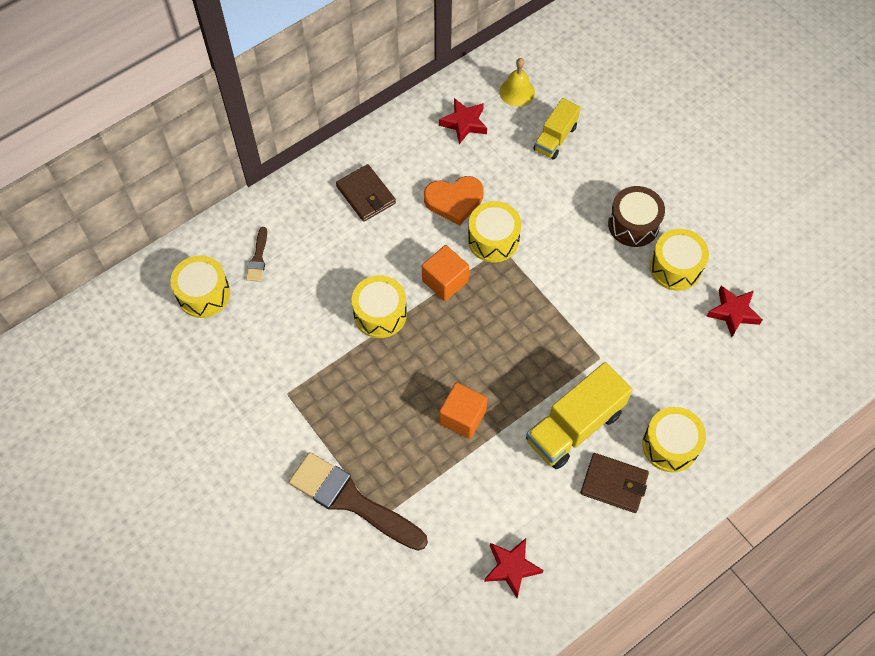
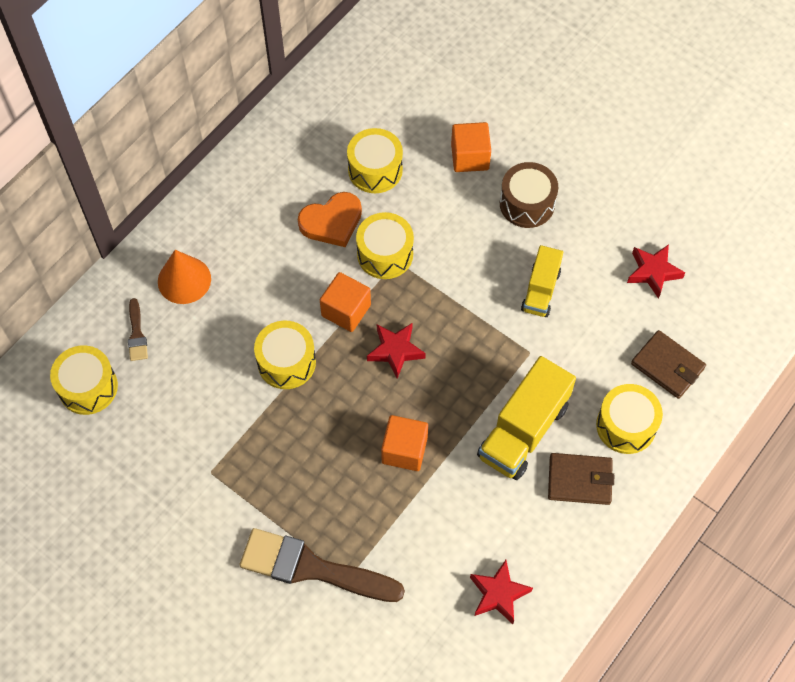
camera: 15 degrees left, 0 degrees up
brown wallet [336,164,396,222] -> brown wallet moved to [631,330,706,399]
red star [439,98,487,144] -> red star moved to [367,323,426,379]
yellow bell [500,58,535,107] -> none
yellow truck [533,98,581,160] -> yellow truck moved to [521,245,563,317]
yellow drum [650,229,709,291] -> yellow drum moved to [347,128,403,193]
none -> orange cone [158,250,211,304]
none -> orange cube [451,122,491,172]

